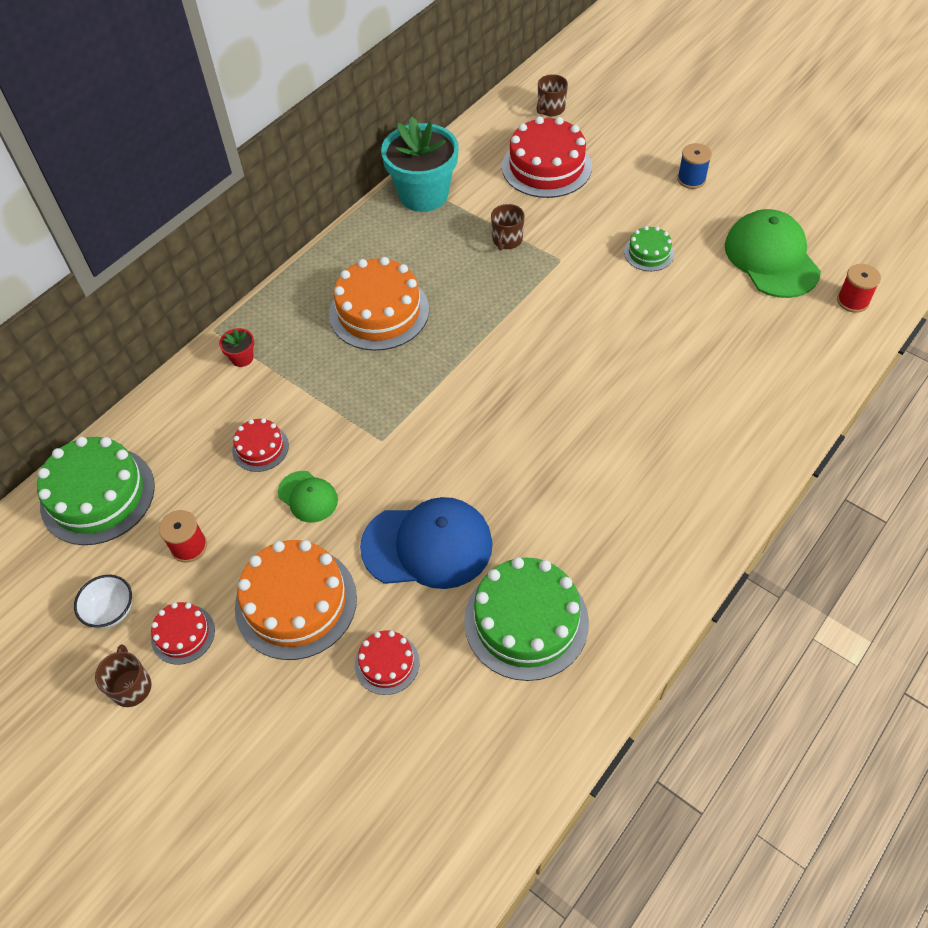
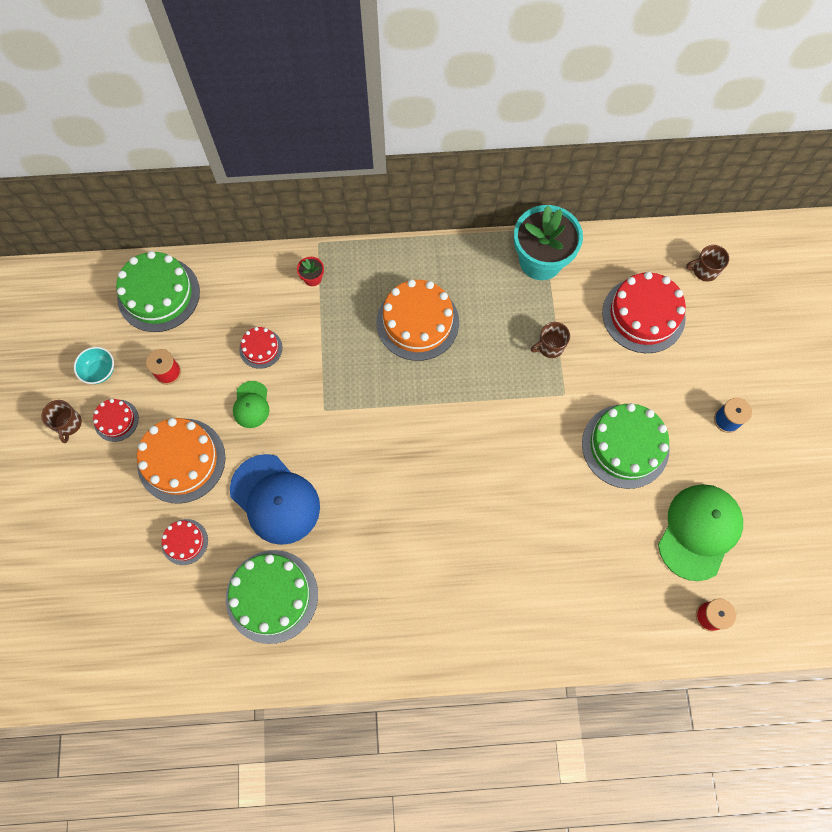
camera: 45 degrees right, 15 degrees up
white bowl [74,575,132,628] -> turquoise bowl [74,347,114,384]
brown mug [95,644,151,707] -> brown mug turned 135 degrees clockwise [41,400,82,443]
green cake [624,226,674,271] -> green cake [582,403,670,489], size x1.95

